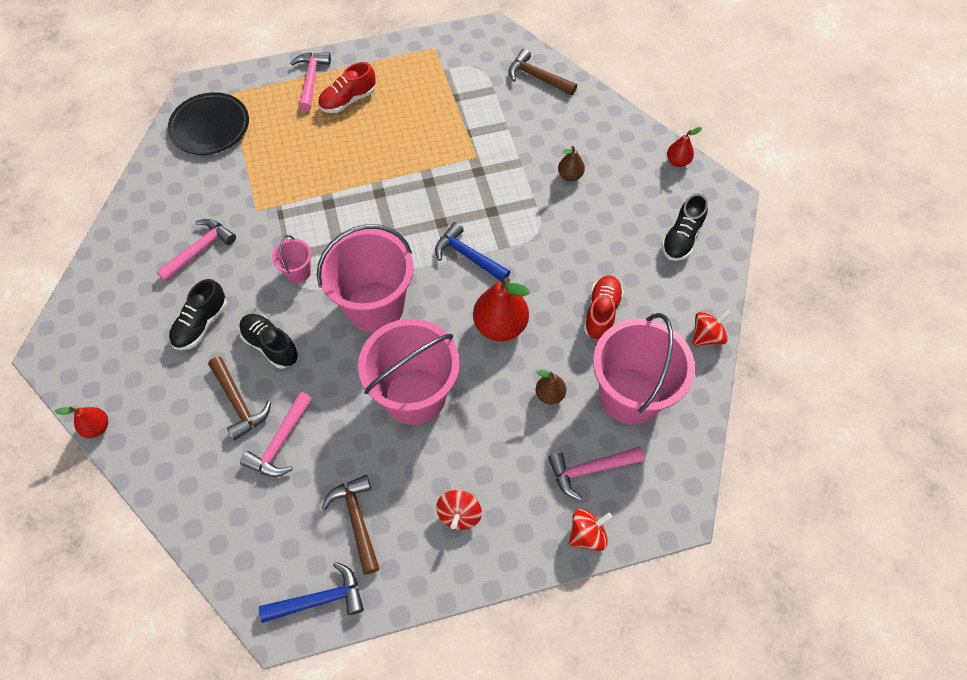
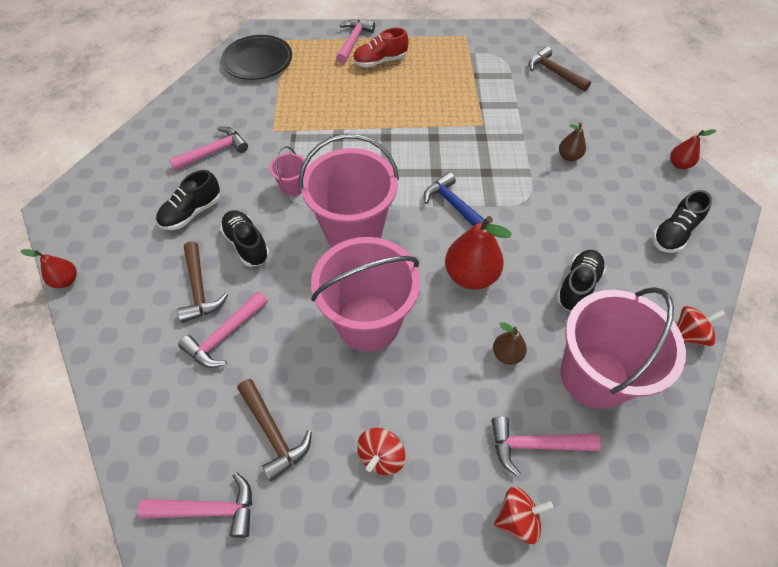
camera: 15 degrees right, 5 degrees down
blue hammer [259,562,364,623] -> pink hammer [138,472,252,538]
brown hammer [322,475,380,575] -> brown hammer turned 150 degrees clockwise [237,379,312,481]
red shoe [584,275,624,340] -> black shoe [556,250,606,311]

